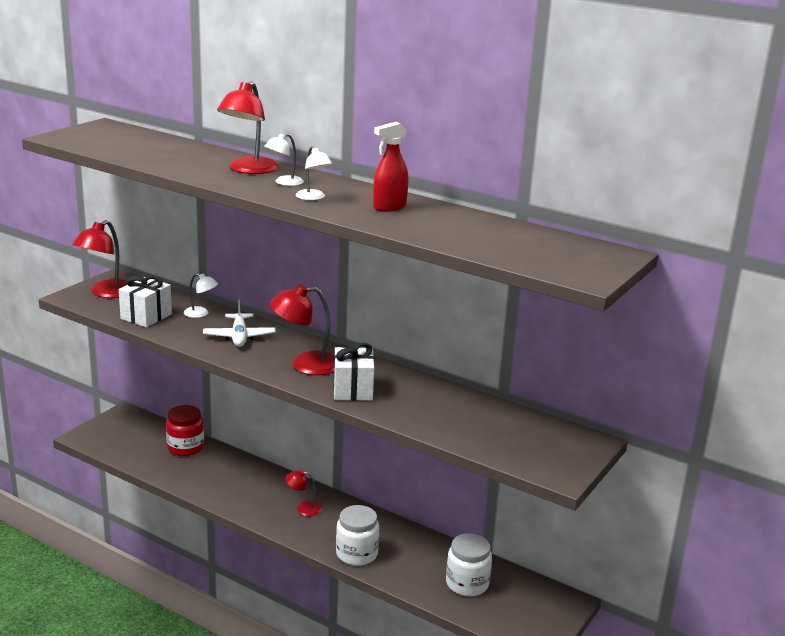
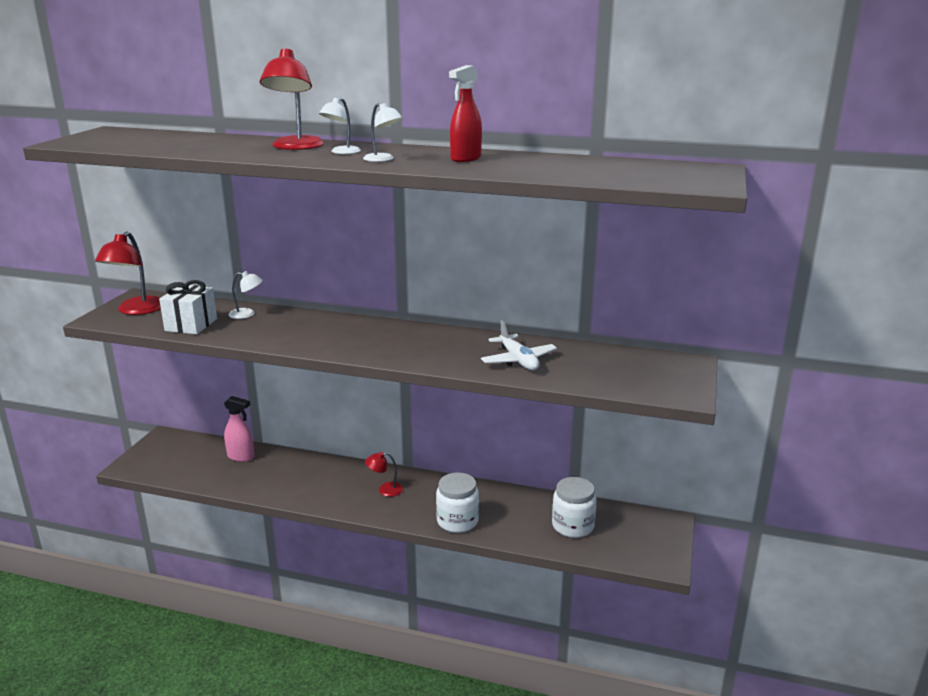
camera: 15 degrees left, 0 degrees up
red jar [166,405,204,456] -> pink spray bottle [224,396,254,462]
white plane [203,300,276,347] -> white plane moved to [481,320,557,370]
red lamp [269,284,335,375] -> none
white gift [334,343,374,401] -> none

